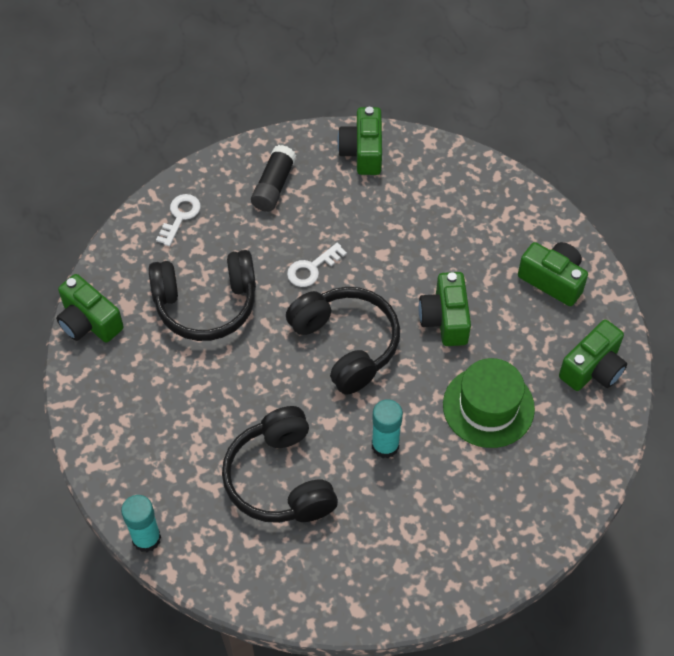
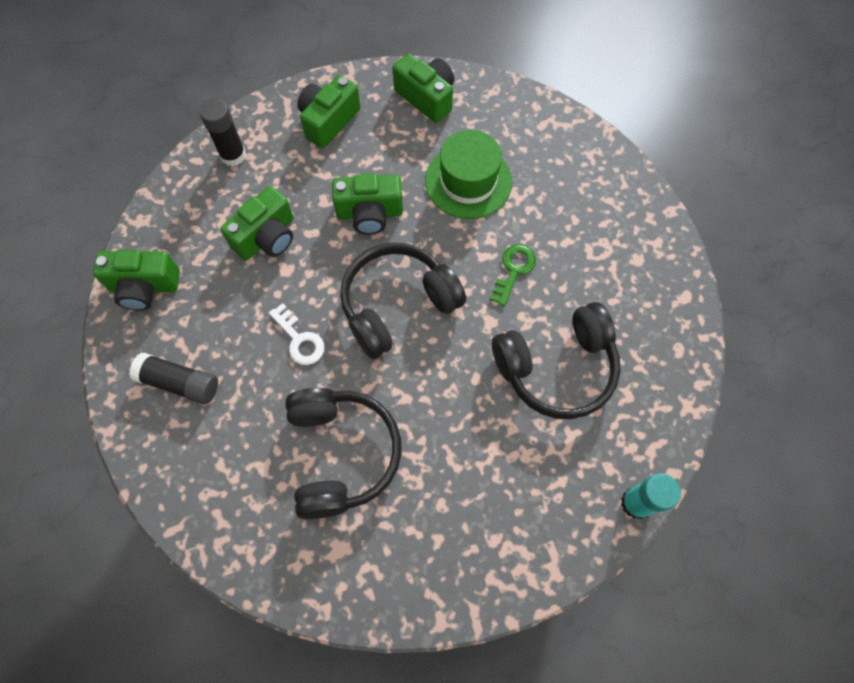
camera: 90 degrees left, 10 degrees up
green camera [56,274,124,342] -> green camera moved to [220,186,294,260]
white key [156,194,201,246] -> none
turquoise glue stick [372,399,403,458] -> green key [490,244,536,306]
none -> black glue stick [199,98,246,166]

